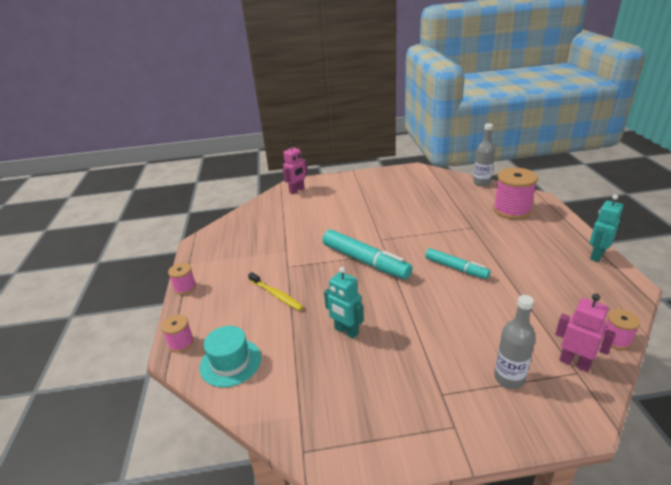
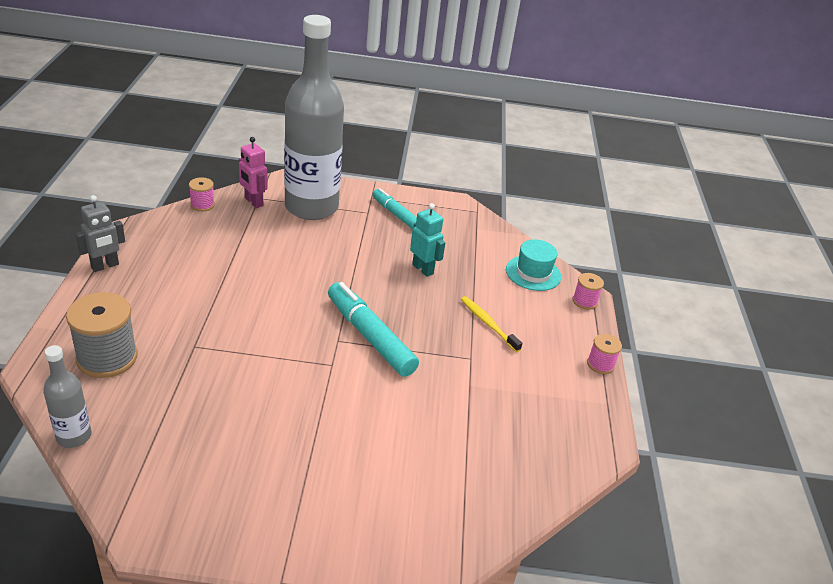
camera: 175 degrees left, 5 degrees up
pink robot [283,142,307,194] -> none
turquoise marker [425,248,490,279] -> turquoise marker moved to [372,188,417,229]
pink spool [493,167,538,219] -> grey spool [66,292,138,378]
grey bottle [494,295,536,389] -> grey bottle [284,15,344,220], size x2.32
turquoise robot [590,194,624,262] -> grey robot [75,195,125,272]

